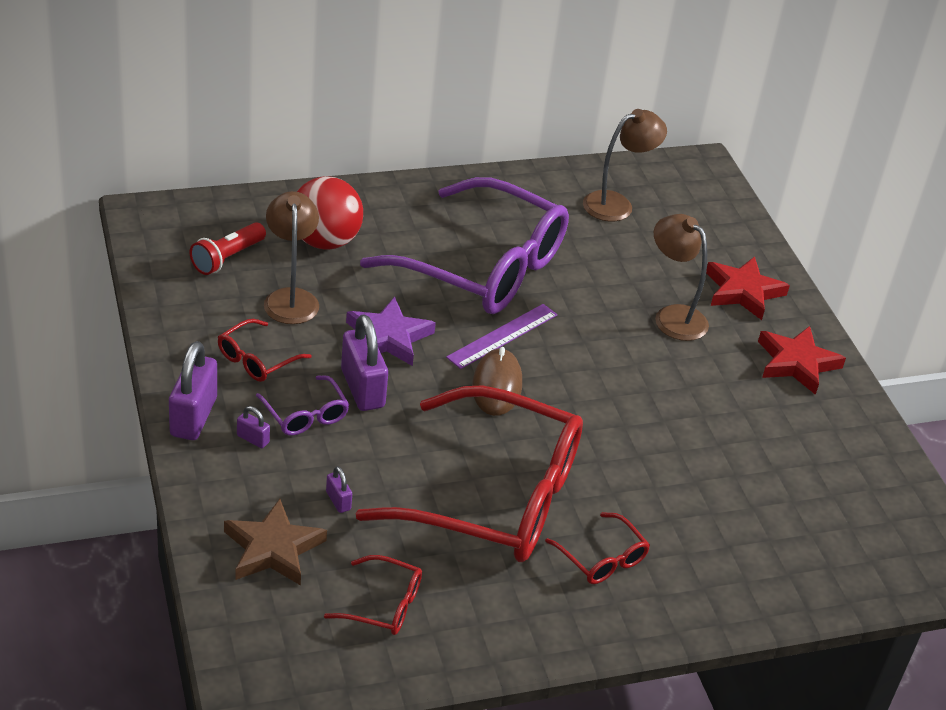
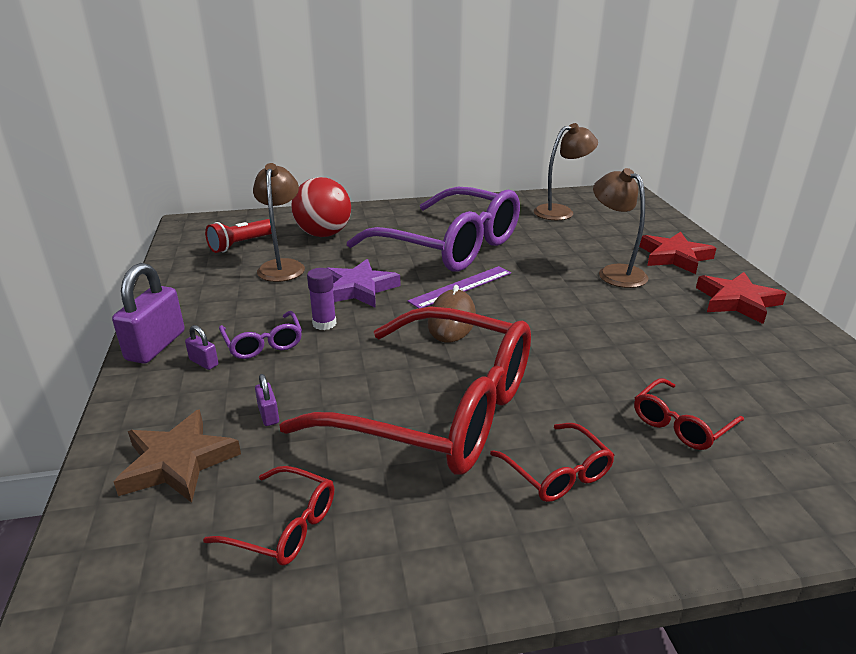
camera: 10 degrees right, 10 degrees down
red glasses [218,319,312,382] -> red glasses moved to [634,378,744,450]
purple padlock [341,314,388,411] -> purple glue stick [307,268,336,330]

